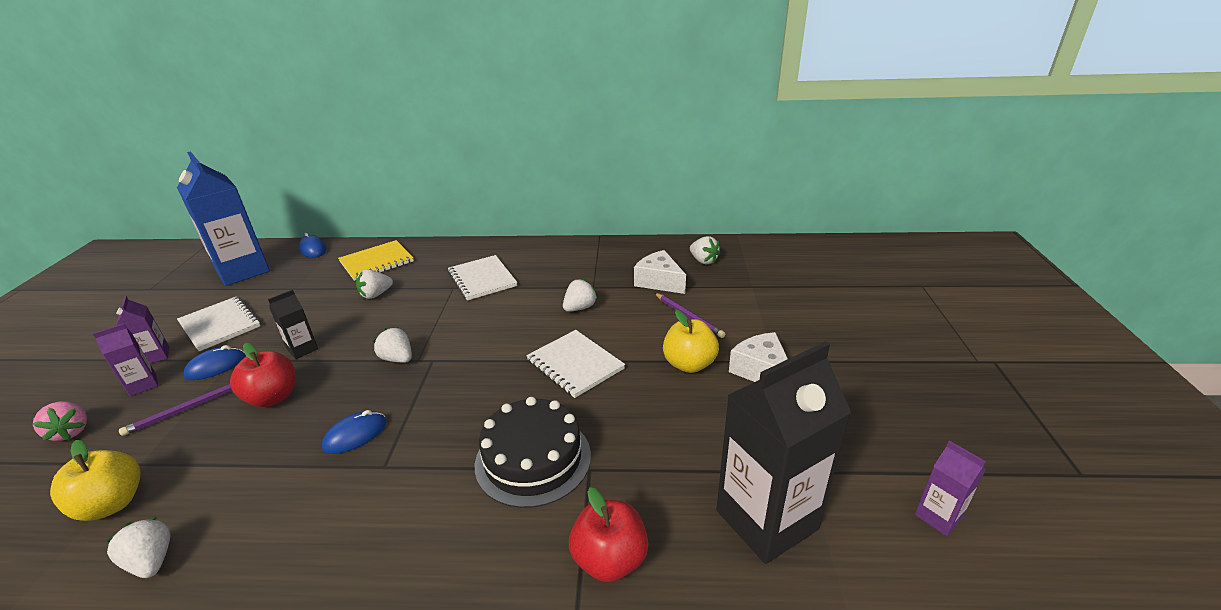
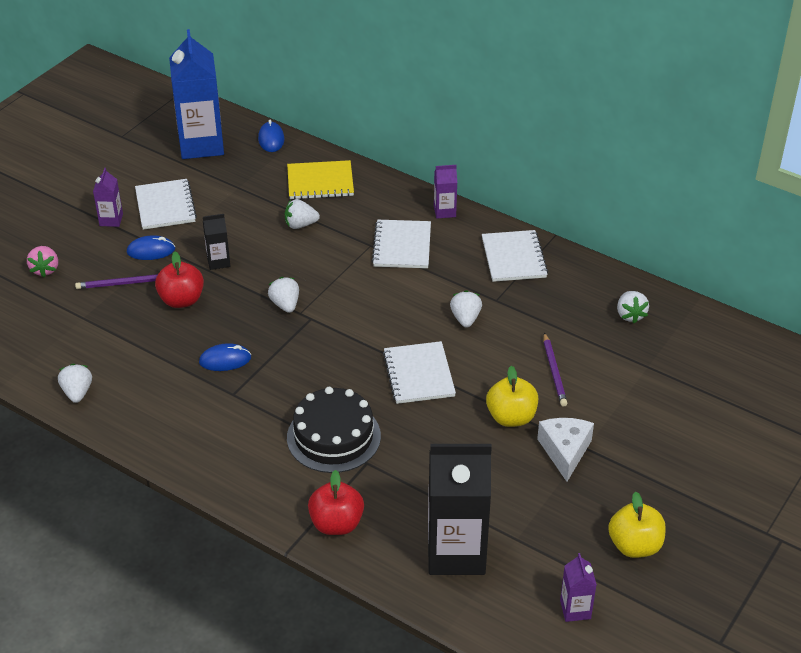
camera: 30 degrees right, 10 degrees up
yellow apple [50,440,141,521] -> yellow apple moved to [608,491,666,558]
purple carton [93,324,158,396] -> purple carton moved to [434,165,457,219]
white strawberry [563,279,597,312] -> white strawberry turned 75 degrees counterclockwise [450,290,482,328]
white cheese [634,250,686,294] -> none
none -> white notebook [482,230,548,282]

